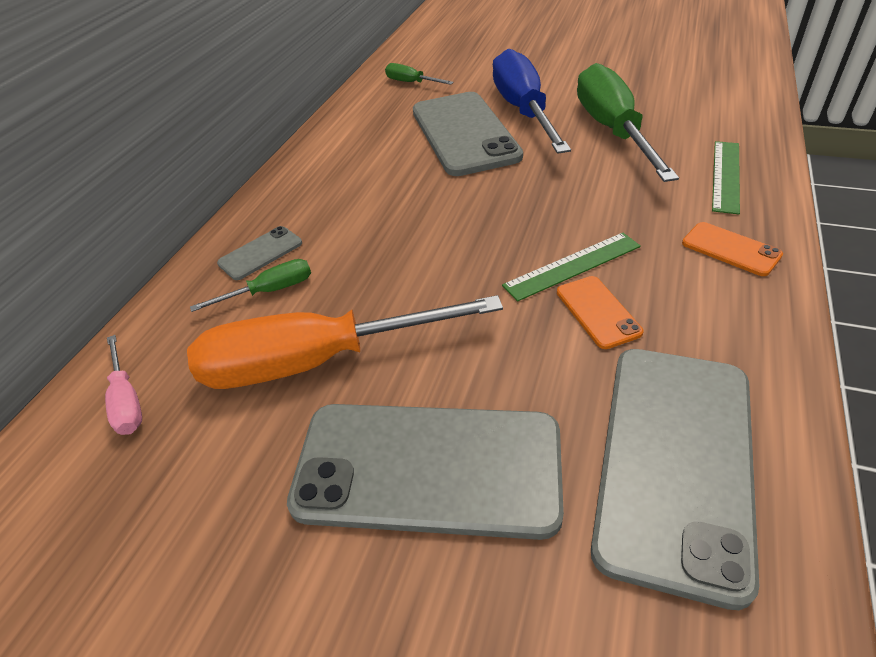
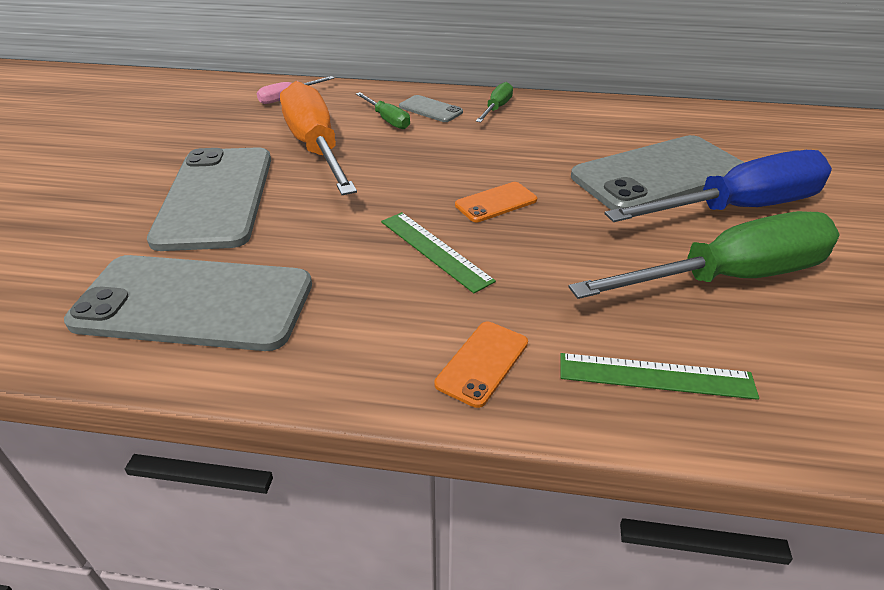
camera: 75 degrees right, 5 degrees down
green screwdriver [385,63,454,85] -> green screwdriver moved to [476,82,513,122]
orange phone [557,276,643,349] -> orange phone moved to [455,182,537,222]

